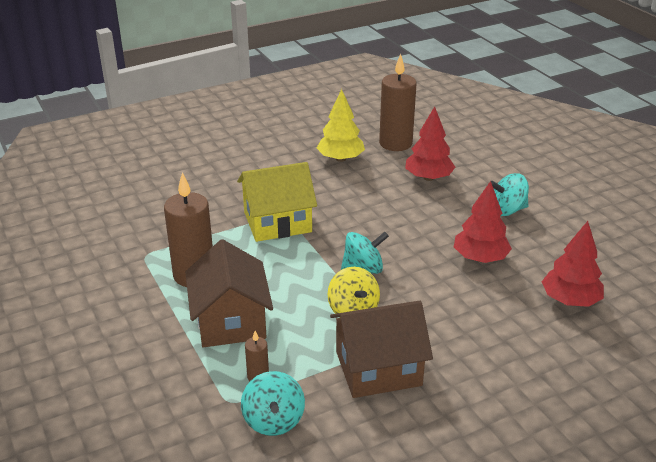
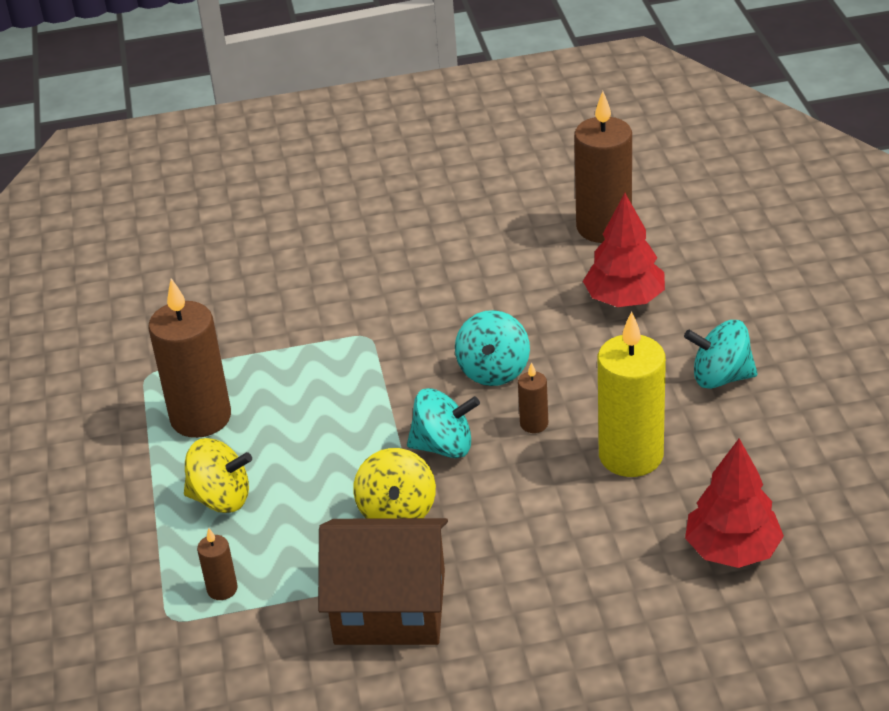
camera: 20 degrees right, 5 degrees up
brown house [185,239,273,347] -> yellow spinning top [184,438,252,513]
yellow house [237,162,317,242] -> none
turquoise spinning top [241,371,305,436] -> turquoise spinning top moved to [455,310,530,386]
yellow tree [317,89,365,162] -> none
red tree [454,181,512,263] -> yellow candle [598,311,666,477]
none -> brown candle [518,362,548,433]

